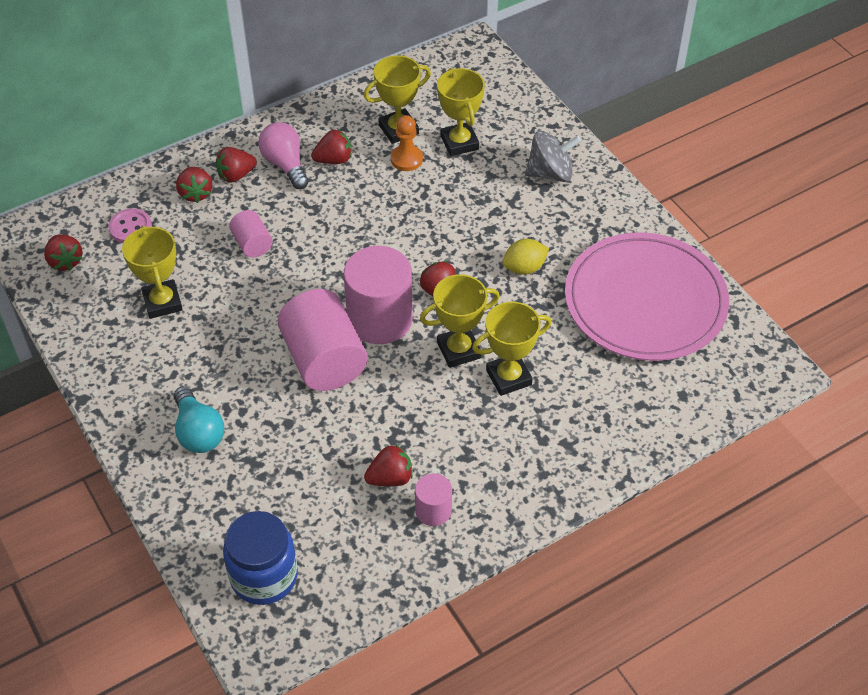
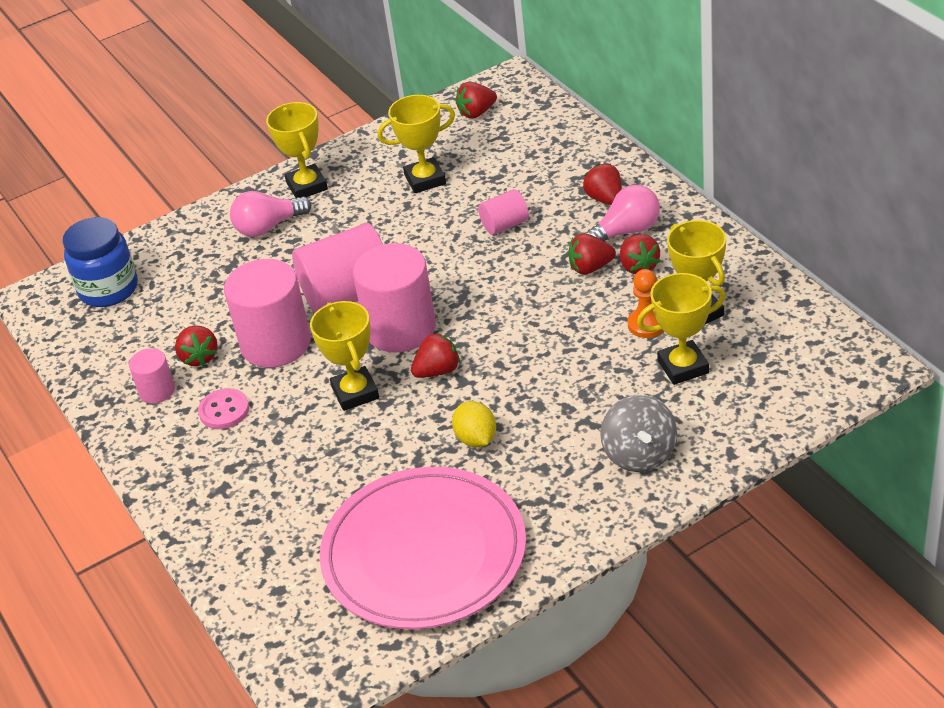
camera: 95 degrees right, 10 degrees down
pink button [108,209,152,243] -> pink button moved to [198,388,249,429]
turquoise light bulb [174,386,224,453] -> pink light bulb [230,191,311,237]
red strawberry [176,167,212,203] -> red strawberry moved to [568,233,616,275]
yellow trophy [472,302,551,396] -> yellow trophy moved to [266,102,328,198]
none -> pink cylinder [224,259,311,368]

